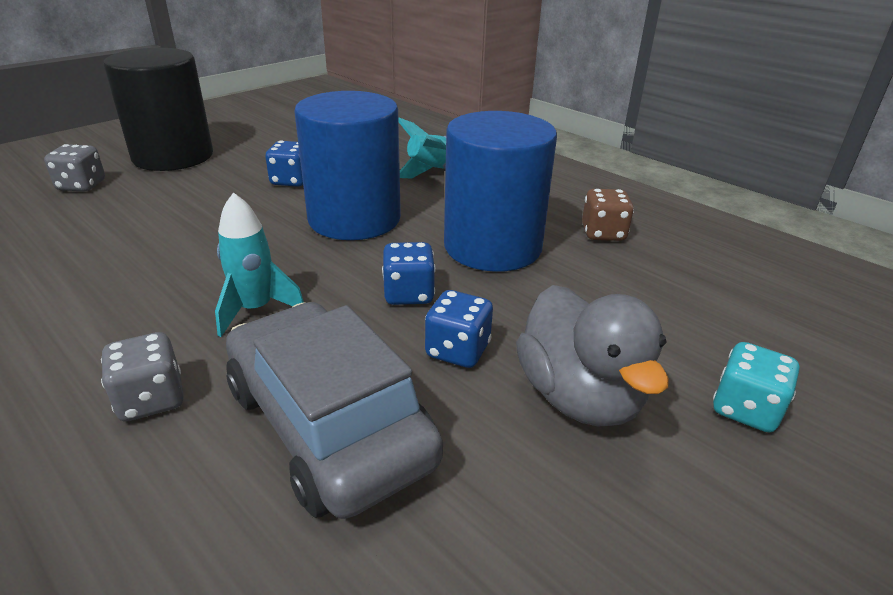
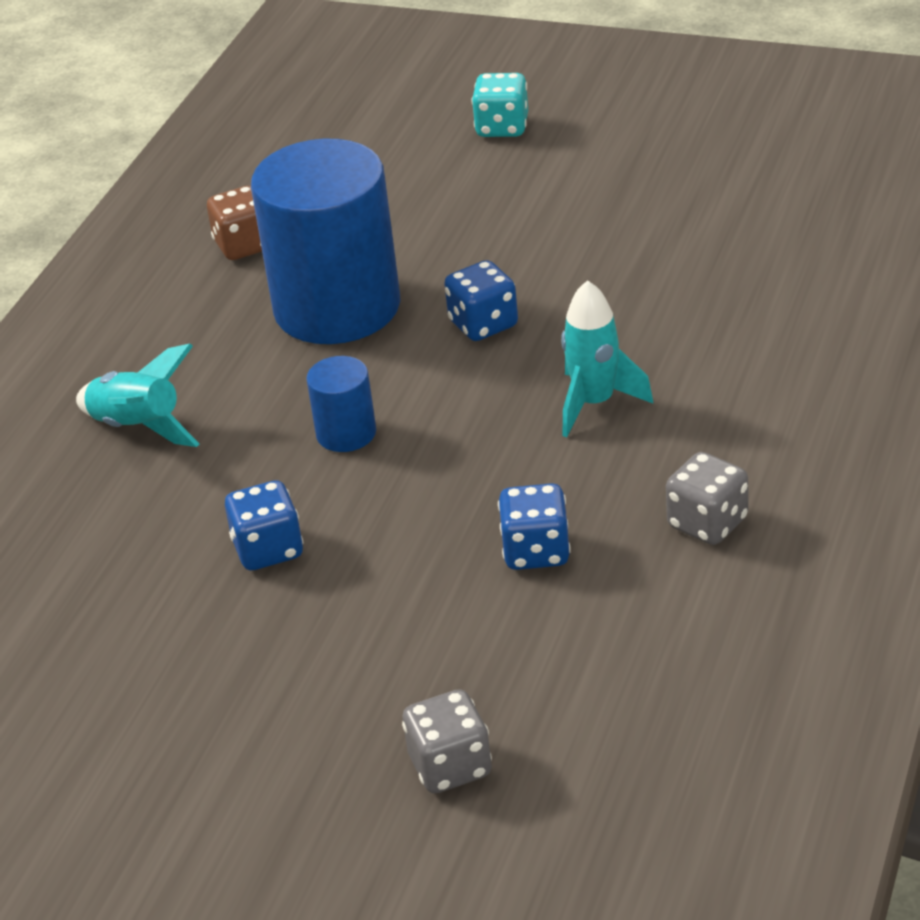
camera: 110 degrees left, 5 degrees up
grey dice [101,332,184,422] -> grey dice moved to [666,452,748,545]
black cylinder [103,48,213,171] -> none
grey car [226,302,443,519] -> none
blue cylinder [294,91,401,240] -> blue cylinder [306,356,376,452], size x0.44
blue dice [425,290,493,368] -> blue dice moved to [498,483,571,570]
grey duck [516,285,669,427] -> none

